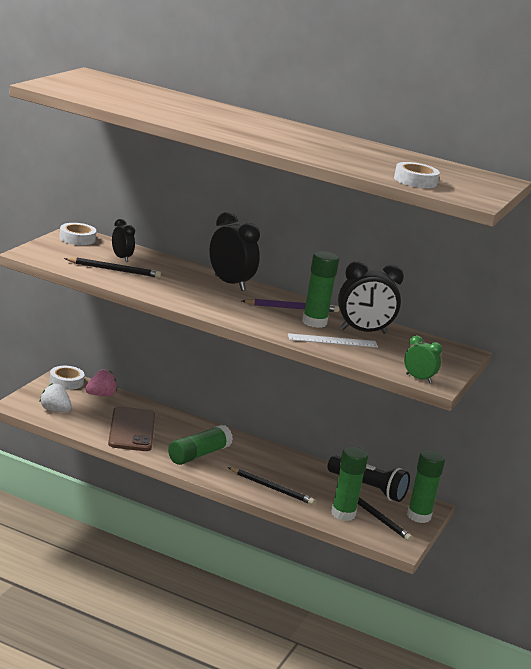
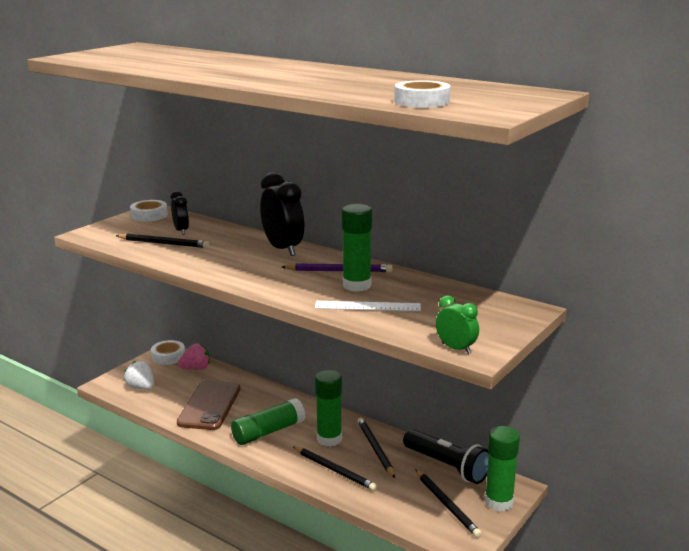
camera: 15 degrees right, 0 degrees up
green glue stick [331,447,368,521] -> green glue stick moved to [315,370,342,447]
black clock [338,261,404,334] -> none
none -> black pencil [358,418,395,478]

